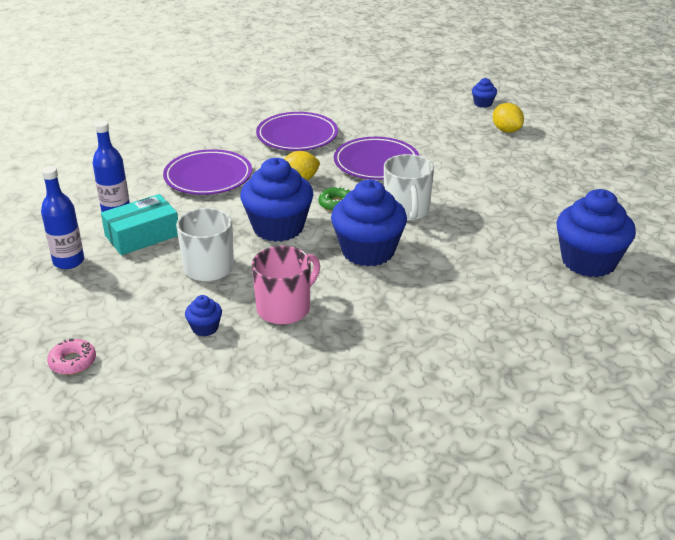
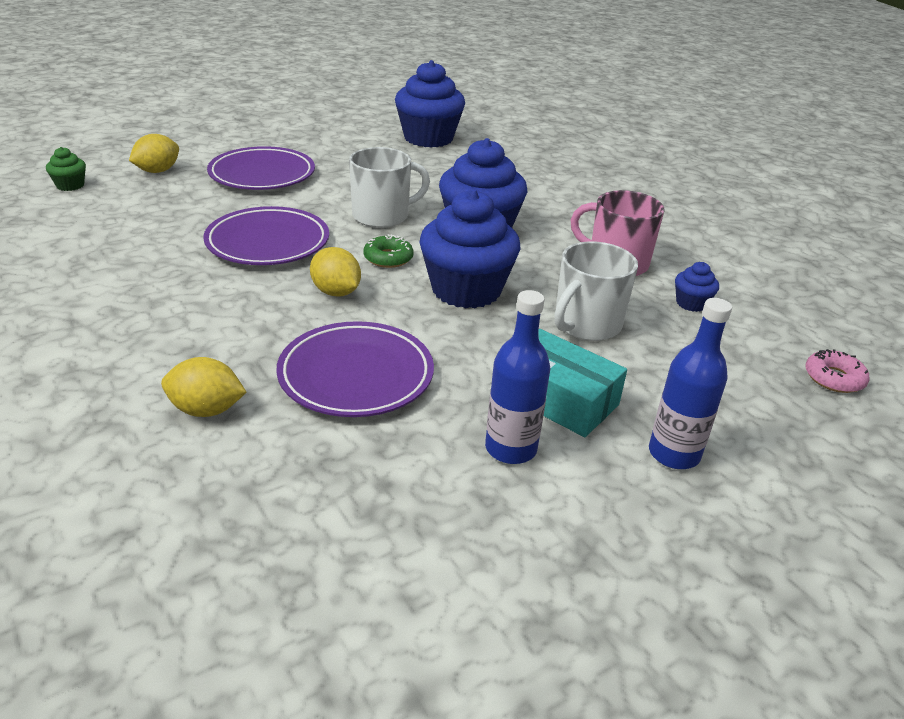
camera: 110 degrees left, 0 degrees up
purple plate [256,112,338,151] -> purple plate moved to [207,146,315,190]
blue cupcake [472,78,497,108] -> green cupcake [46,147,86,191]
none -> yellow lemon [161,357,247,417]

